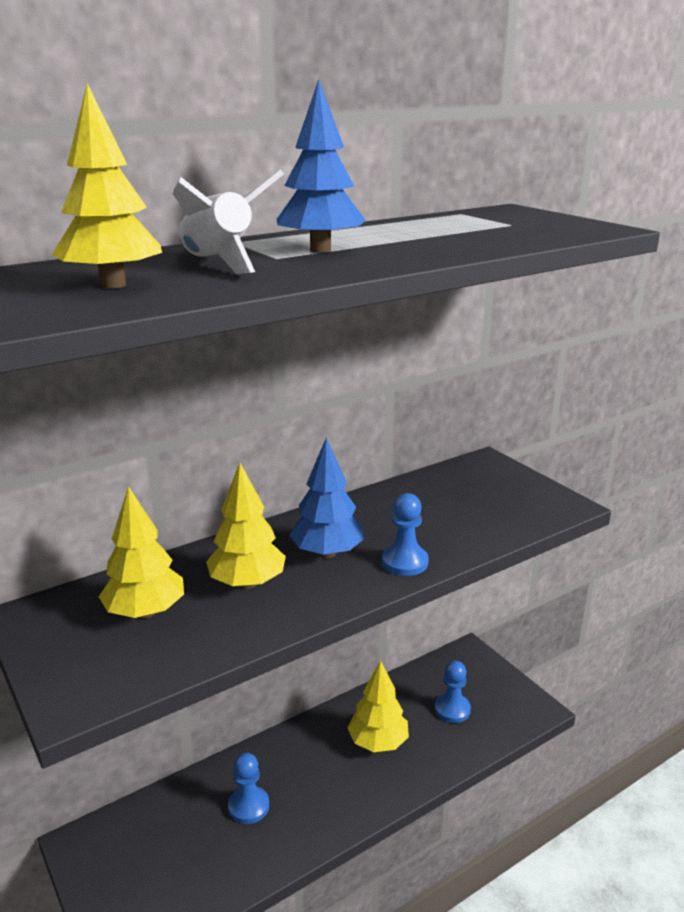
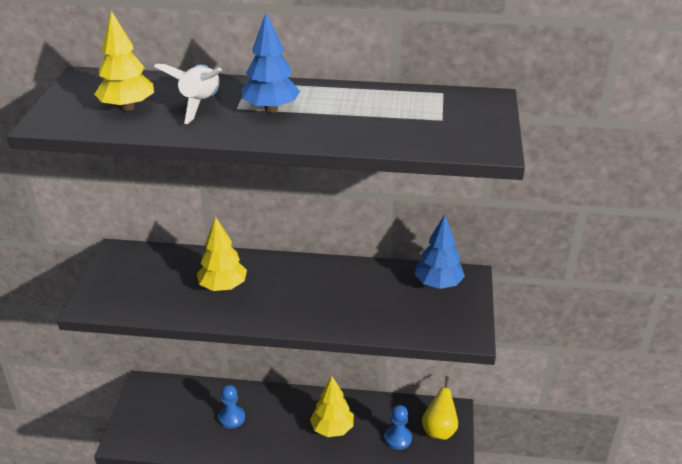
camera: 40 degrees right, 10 degrees up
yellow tree [99,486,184,619] -> none
blue tree [289,437,364,558] -> blue tree moved to [414,214,465,289]
blue pawn [382,493,429,576] -> none
none -> yellow pear [422,376,458,440]

